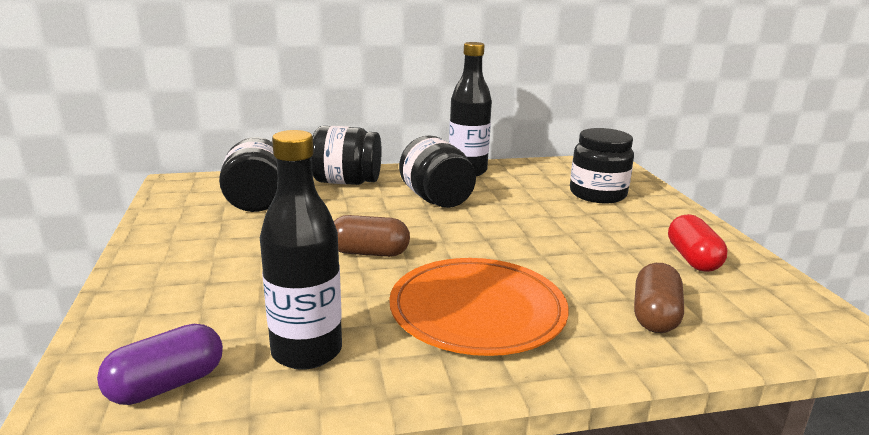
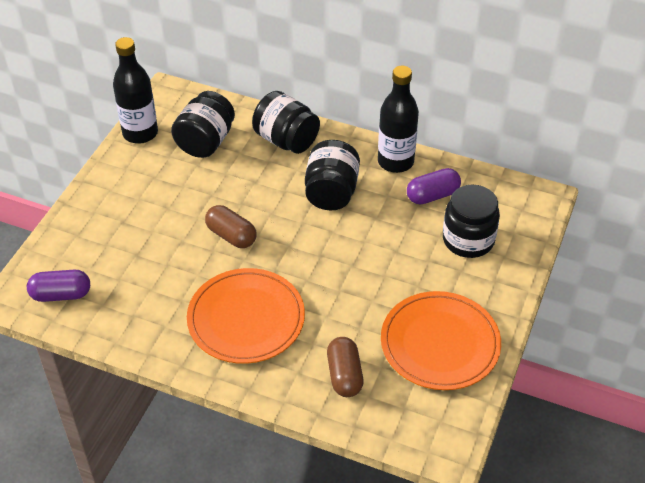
camera: 35 degrees right, 25 degrees up
black bottle [260,130,342,370] -> black bottle moved to [113,37,158,144]
brown capsule [634,263,684,333] -> brown capsule turned 60 degrees counterclockwise [327,337,363,397]
red capsule [668,214,727,272] -> orange plate [381,291,501,390]
none -> purple capsule [407,168,461,204]

